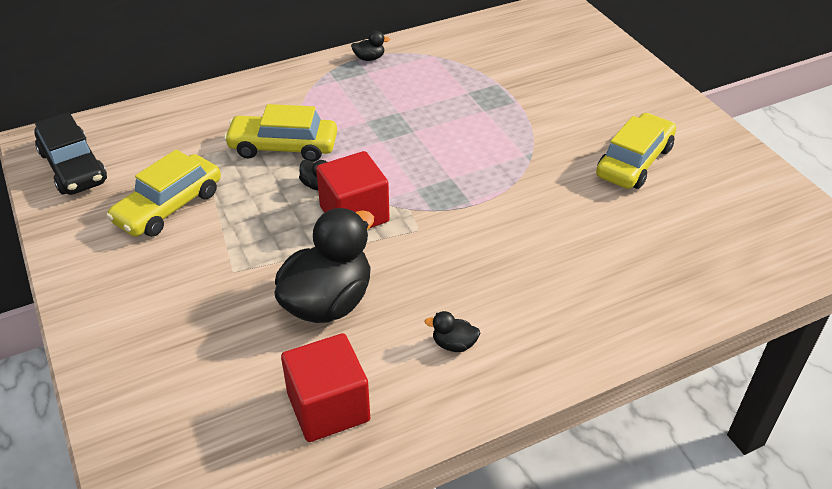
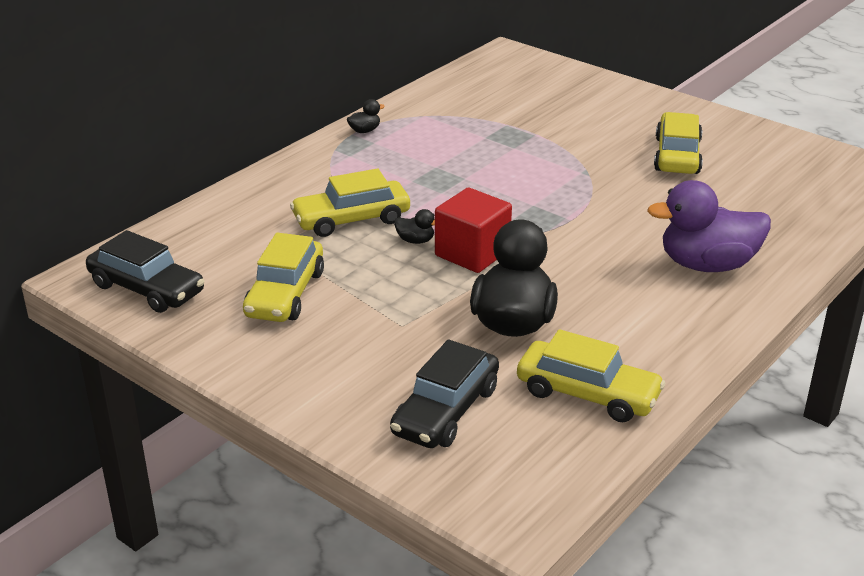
camera: 25 degrees left, 10 degrees down
red cube [281,333,370,442] -> yellow car [517,329,665,422]
black duck [424,311,480,352] -> none
none -> black car [390,340,499,448]
none -> purple duck [647,180,771,272]

